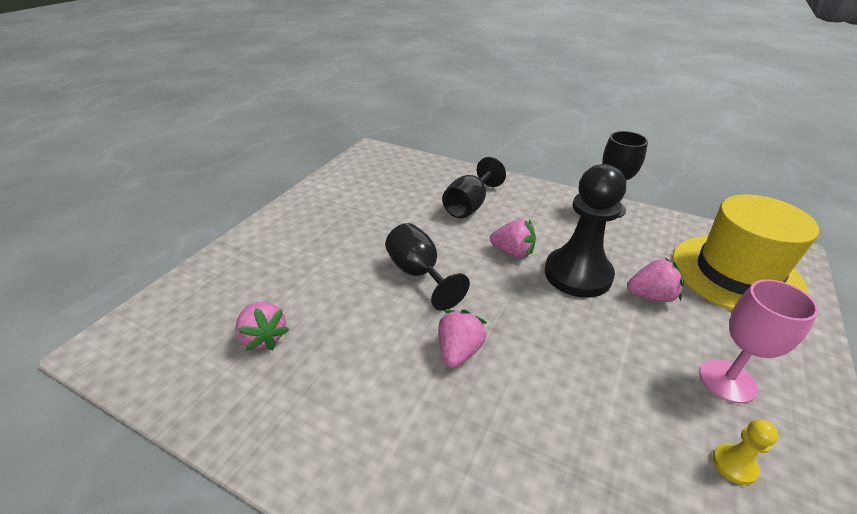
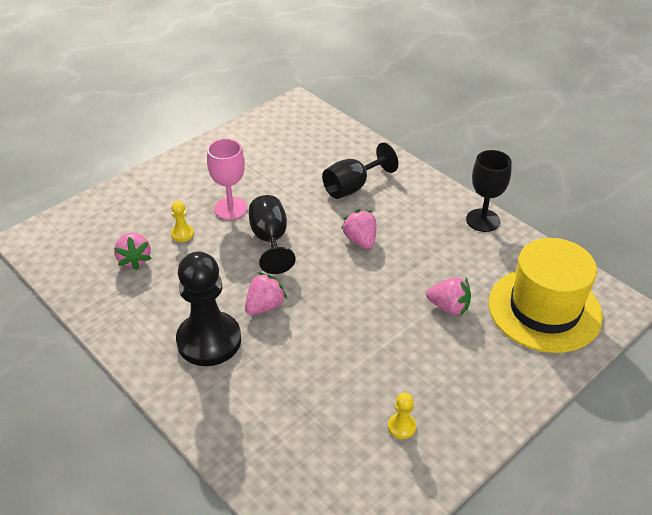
camera: 20 degrees right, 5 degrees up
pink strawberry [490,219,536,257] -> pink strawberry turned 150 degrees counterclockwise [341,209,376,249]
black pawn [545,164,626,298] -> black pawn moved to [176,251,241,366]
pink goblet [699,279,819,403] -> pink goblet moved to [207,139,248,220]
none -> yellow pawn [171,201,194,242]

